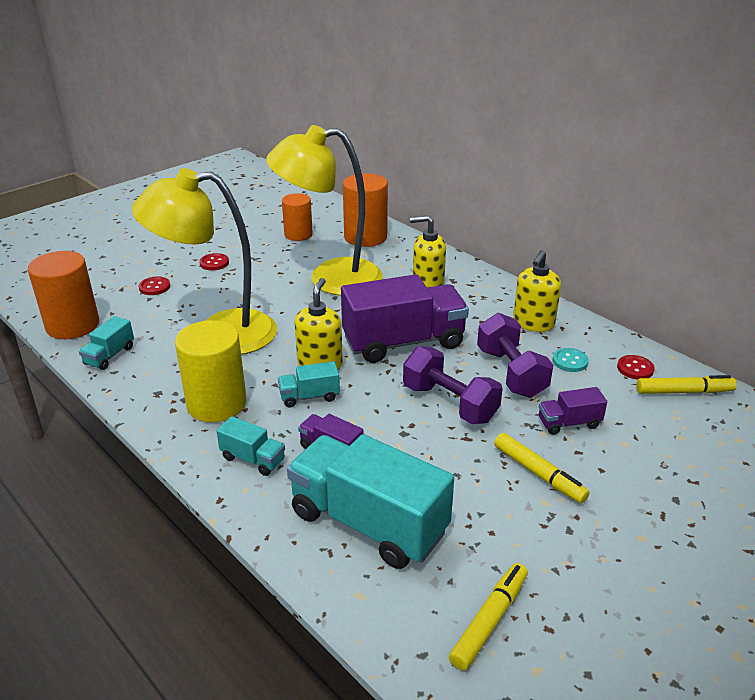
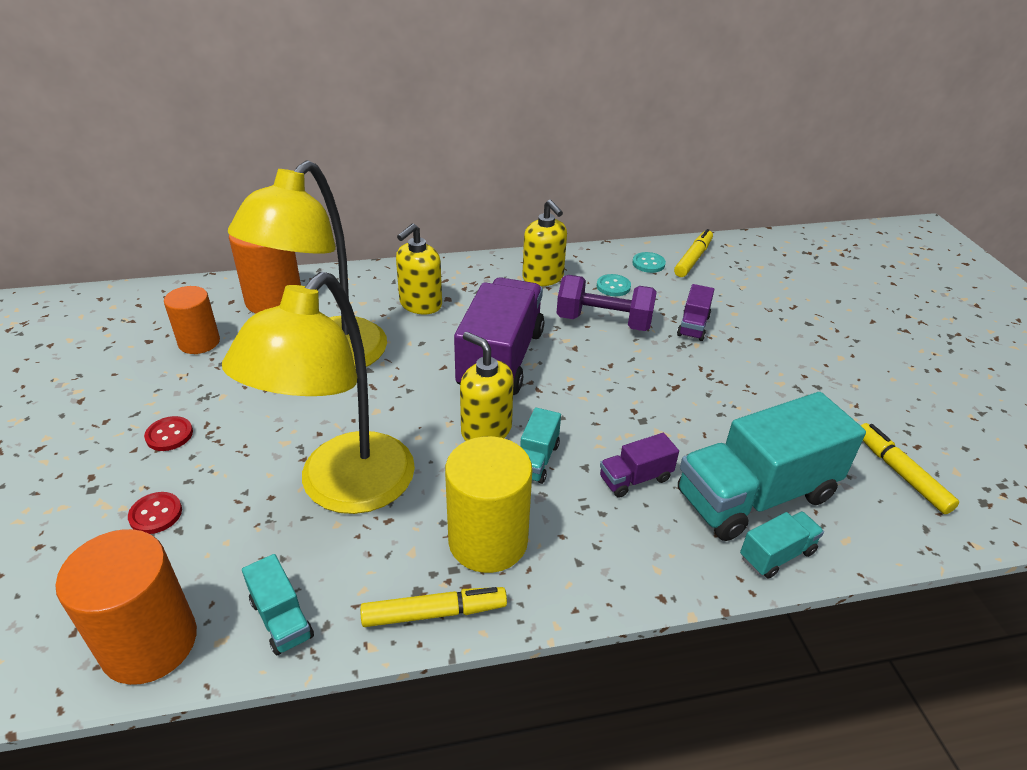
camera: 60 degrees left, 5 degrees up
turquoise truck [217,416,285,476] -> turquoise truck moved to [740,511,824,578]
purple dumbbell [403,346,503,424] -> none
yellow marker [494,433,590,503] -> yellow marker moved to [360,587,507,627]
red button [617,355,655,379] -> turquoise button [632,252,666,273]

